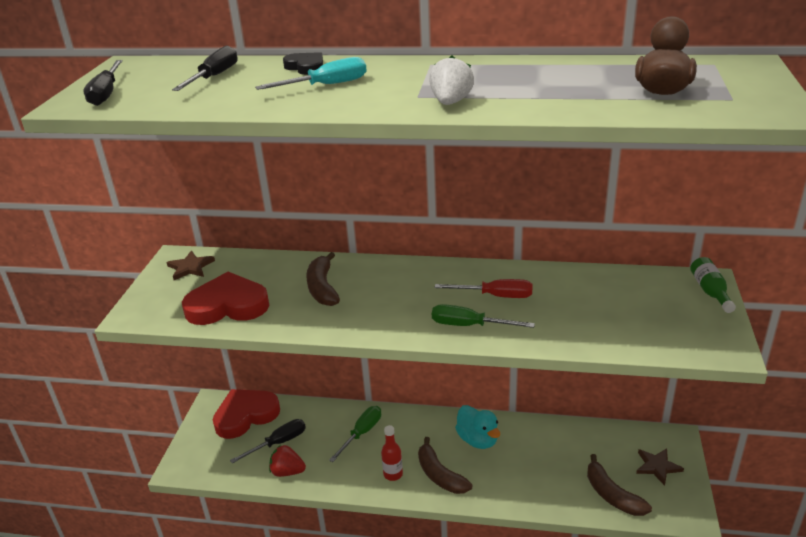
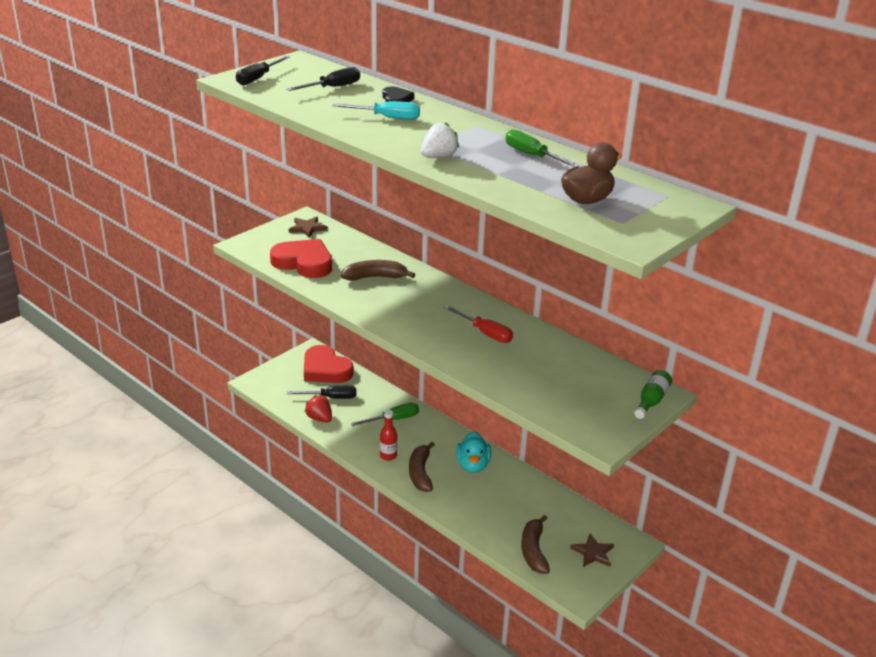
camera: 30 degrees right, 0 degrees up
red heart [213,389,280,439] -> red heart turned 135 degrees counterclockwise [304,345,354,383]
brown banana [306,252,340,306] -> brown banana turned 60 degrees clockwise [341,260,415,280]
green screwdriver [432,304,535,328] -> green screwdriver moved to [506,129,580,167]

